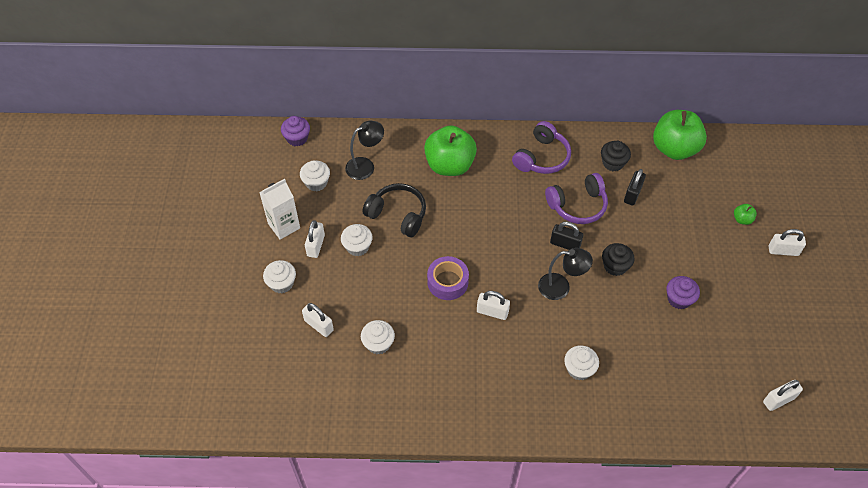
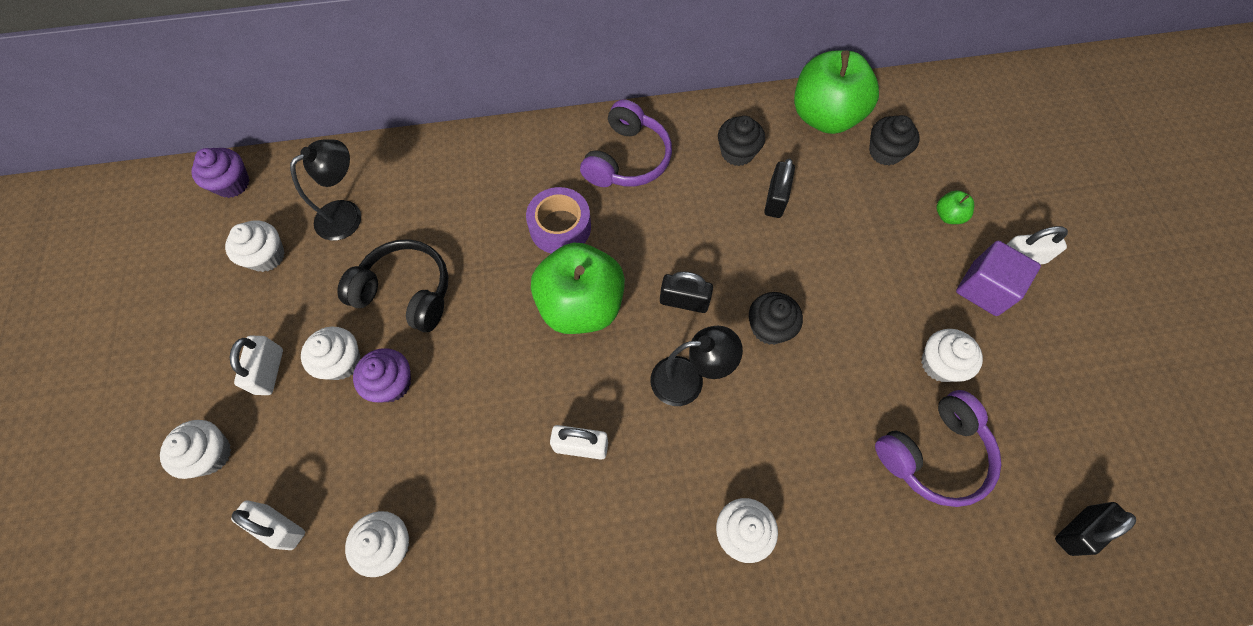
camera: 10 degrees left, 10 degrees up
white carton [259,179,300,240] -> none
green apple [424,125,477,176] -> green apple moved to [531,242,625,334]
purple tape [427,256,469,300] -> purple tape moved to [526,187,591,253]
purple headphones [545,173,608,224] -> purple headphones moved to [875,390,1001,507]
purple cupcake [667,276,700,309] -> purple cupcake moved to [353,348,411,403]
white padlock [763,380,803,411] -> black padlock [1055,502,1136,556]
none -> black cupcake [869,115,920,166]
none -> white cupcake [921,329,983,382]
none -> purple cube [956,241,1041,316]

